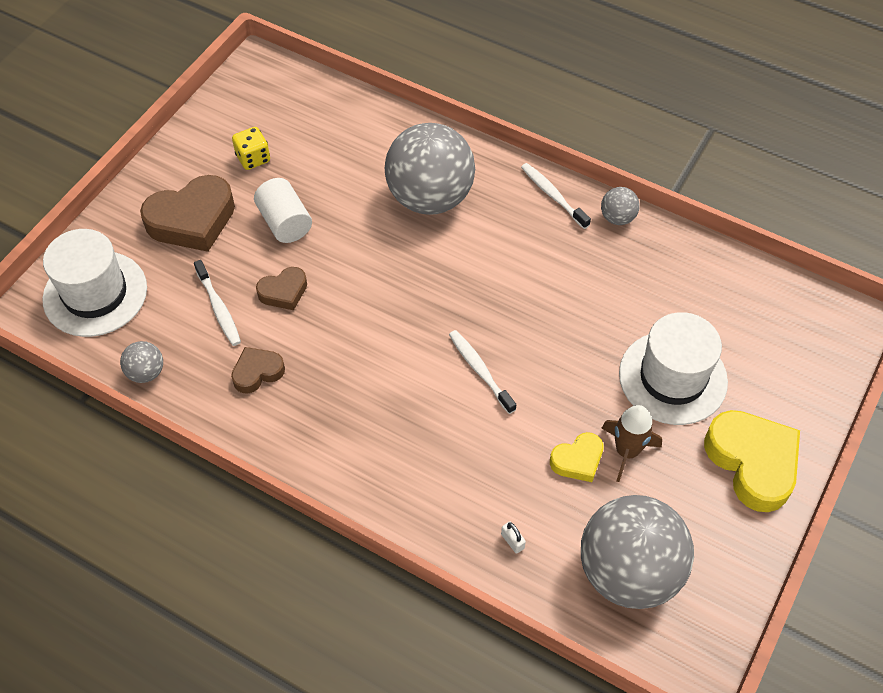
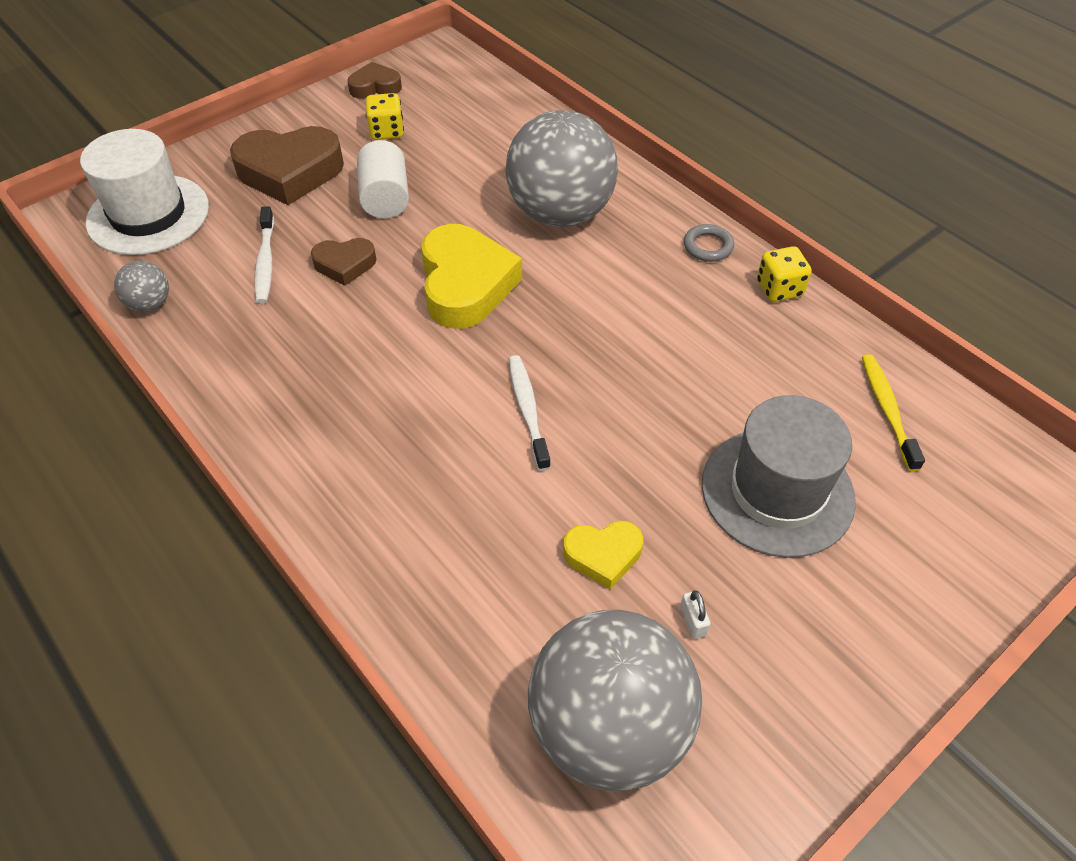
camera: 20 degrees right, 5 degrees down
brown heart [231,347,285,394] -> brown heart moved to [347,62,402,99]
white padlock [501,522,526,554] -> white padlock moved to [680,590,711,639]
white toothbrush [521,163,591,229] -> grey ring [684,224,734,262]
grey ball [601,187,640,225] -> yellow dice [757,246,812,302]
brown rocket [602,405,662,482] -> none
white hat [619,312,728,425] -> grey hat [702,395,856,558]
yellow heart [704,410,800,512] -> yellow heart moved to [421,224,522,329]
none -> yellow toothbrush [862,354,925,472]

